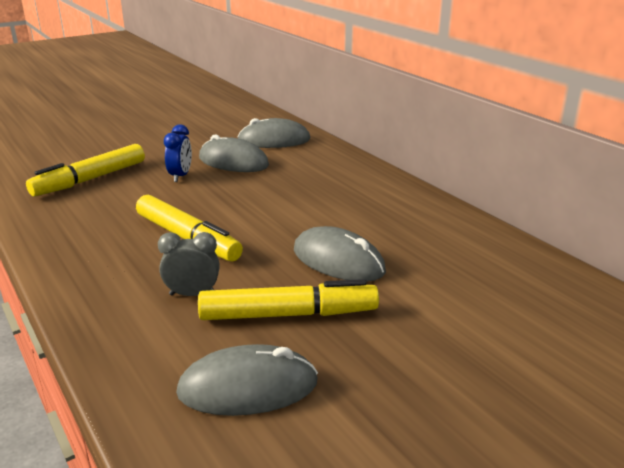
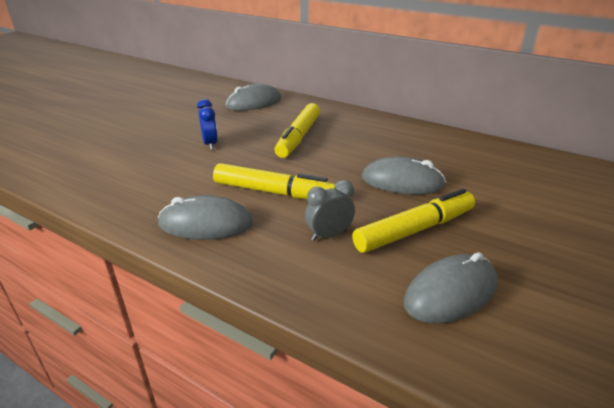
camera: 25 degrees left, 5 degrees up
yellow marker [26,144,145,197] -> yellow marker moved to [275,103,320,158]
grey mouse [199,134,269,172] -> grey mouse moved to [158,195,253,240]

